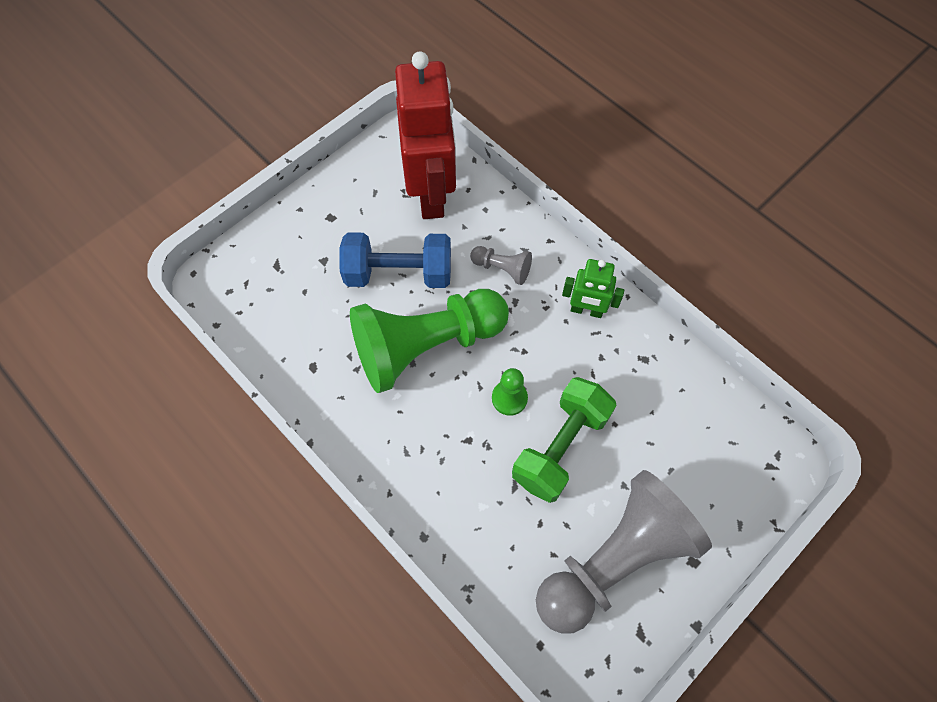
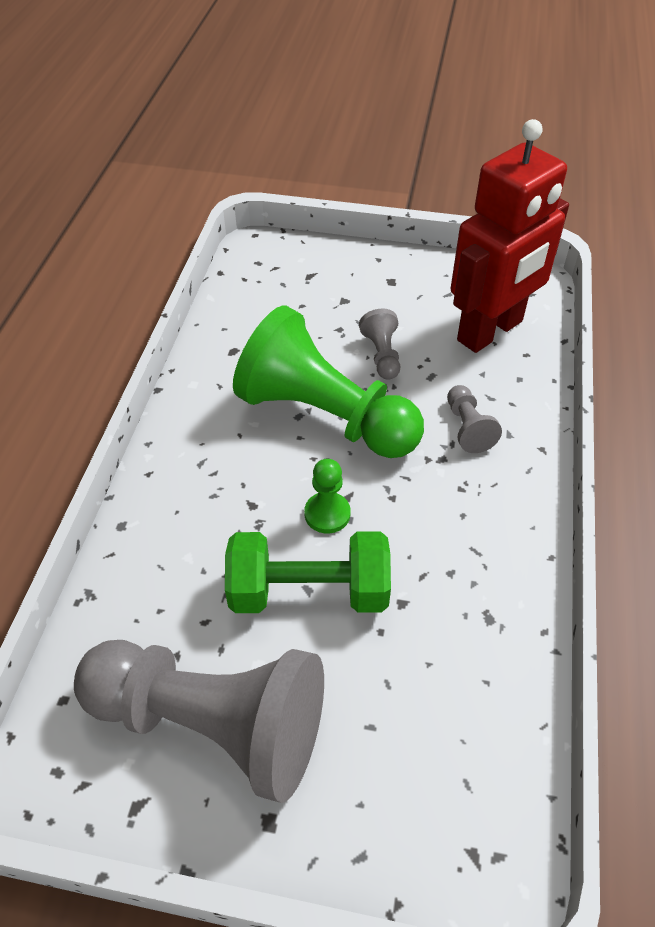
camera: 55 degrees right, 15 degrees down
blue dumbbell [340,232,451,288] -> grey pawn [359,308,400,380]
green robot [562,259,624,318] -> none

